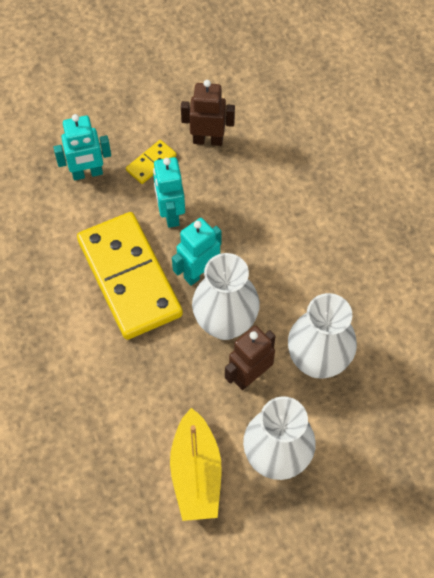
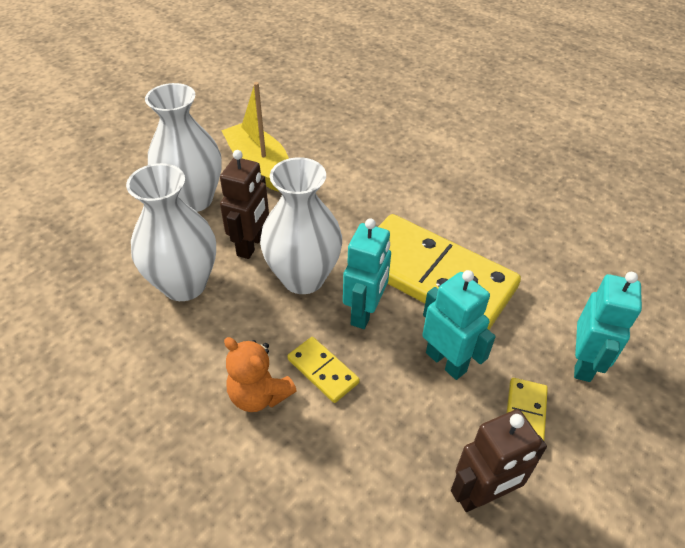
camera: 150 degrees right, 15 degrees down
turquoise robot [54,114,111,180] -> turquoise robot turned 150 degrees clockwise [574,272,642,382]
none -> orange teddy bear [224,337,297,412]
none -> yellow domino [287,337,360,403]

